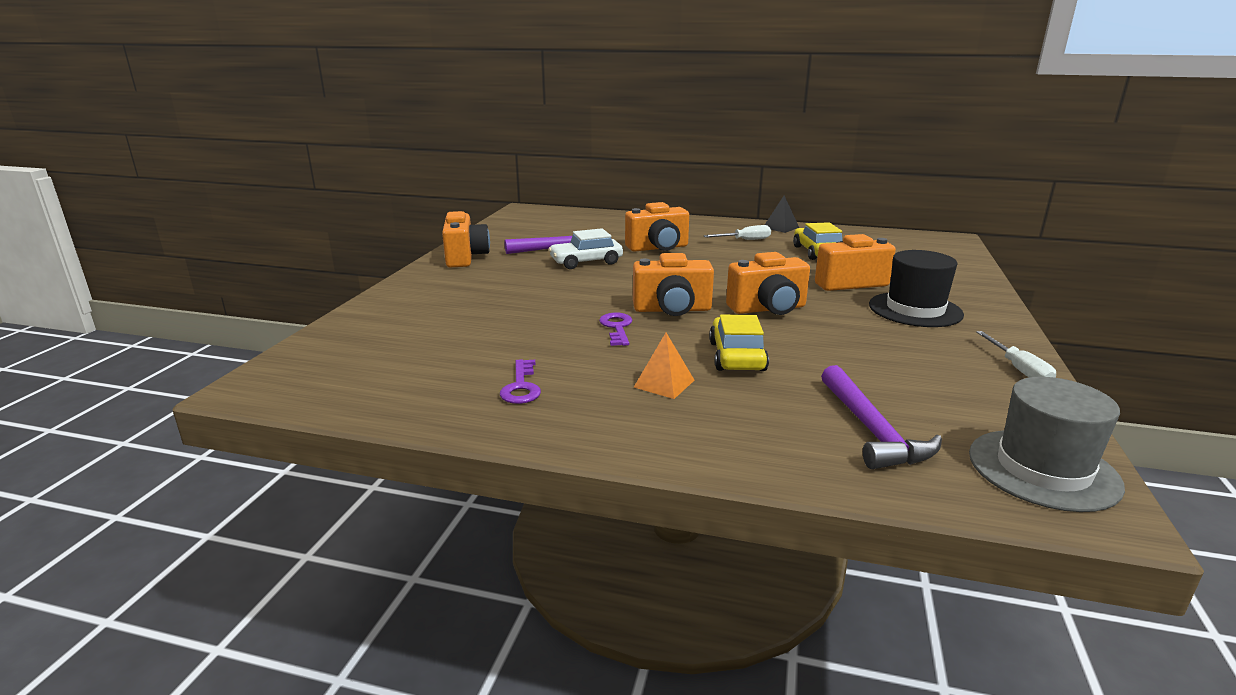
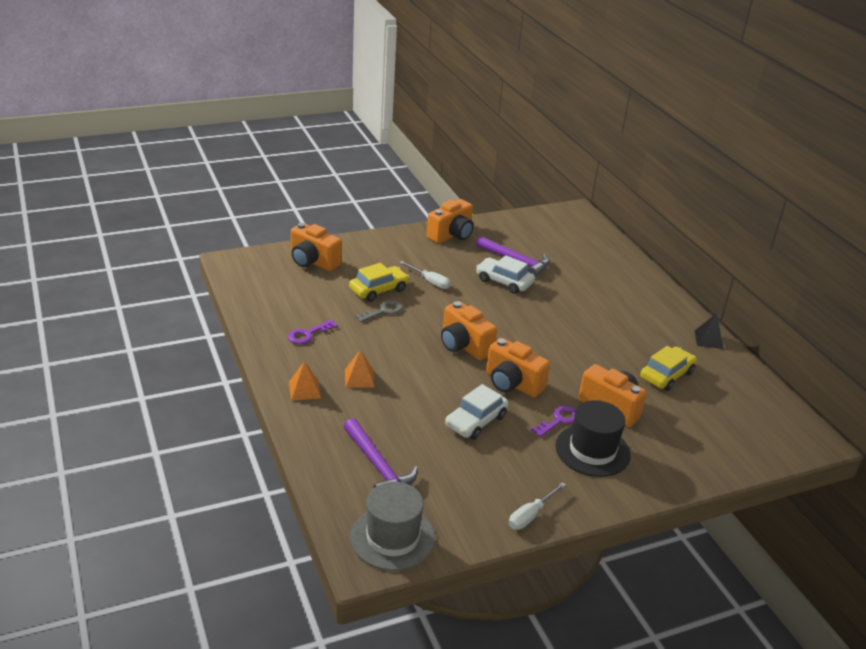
camera: 50 degrees right, 10 degrees up
purple key [599,313,632,346] -> purple key moved to [531,406,576,437]
orange camera [625,202,689,252] -> orange camera moved to [291,223,342,271]
white screwdriver [704,225,771,240] -> white screwdriver moved to [399,261,451,289]
yellow car [709,314,769,371] -> yellow car moved to [349,263,409,302]
purple hammer [821,365,942,469] -> purple hammer turned 75 degrees counterclockwise [343,418,418,489]
none -> orange pyramid [289,361,321,401]
none -> grey key [355,300,403,322]
none -> white car [445,384,509,440]

